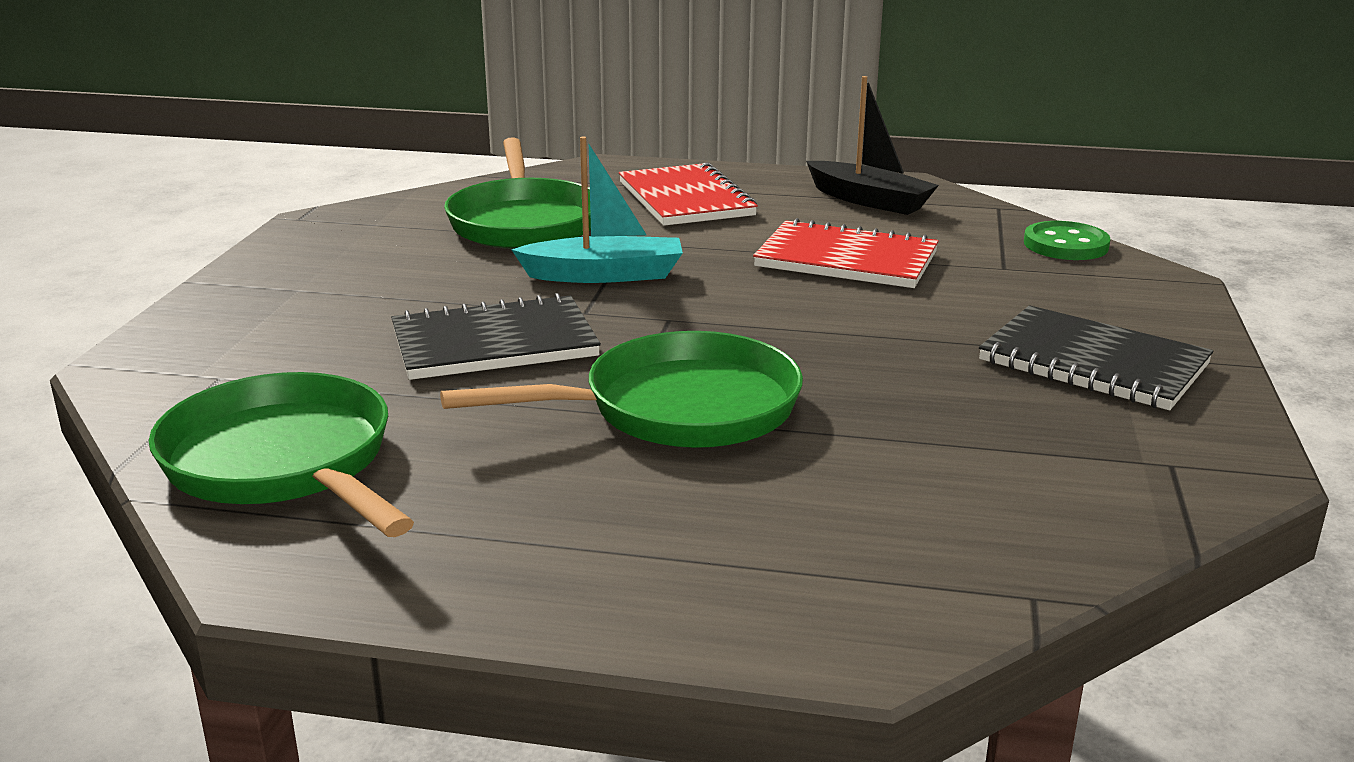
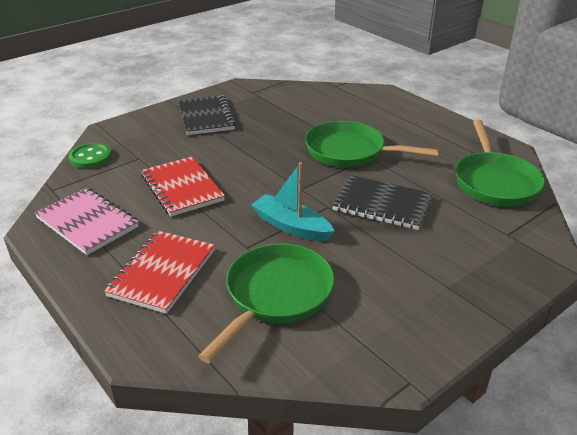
camera: 140 degrees left, 10 degrees up
black boat [806,76,939,215] -> pink notebook [34,187,139,255]

